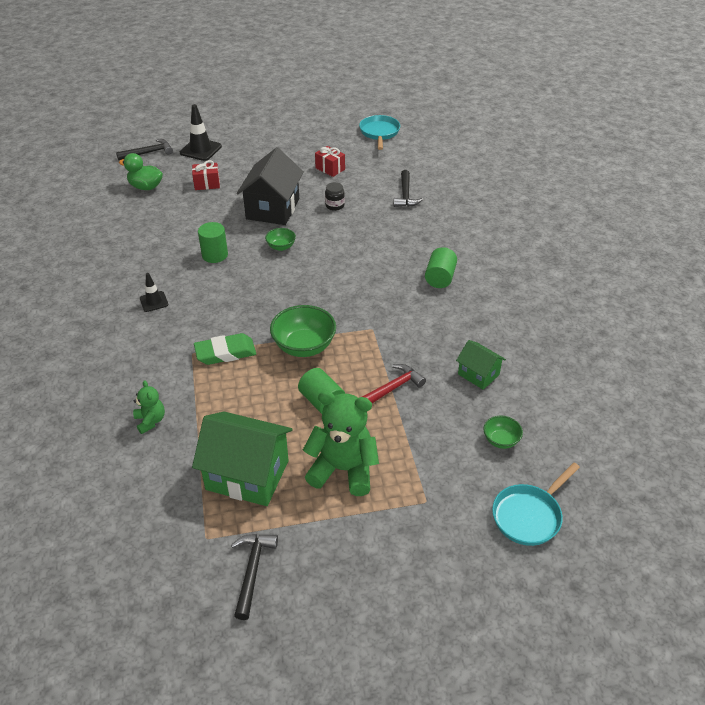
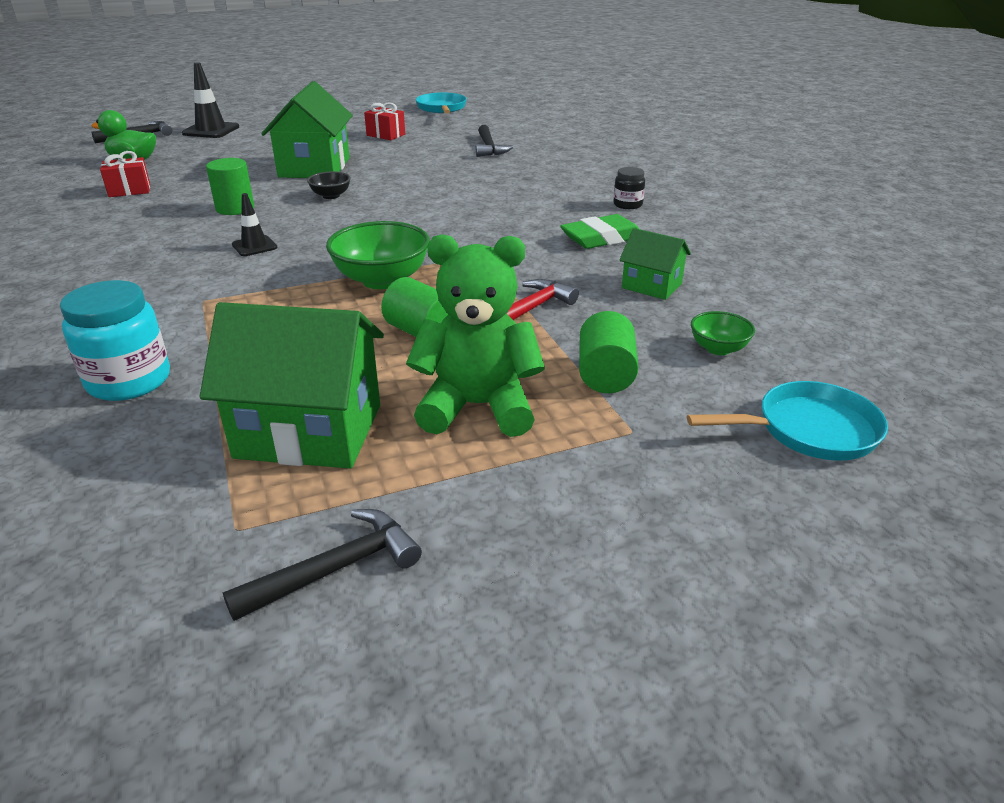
camera: 10 degrees left, 10 degrees down
green teddy bear [133,380,165,434] -> turquoise jar [60,280,170,401]
black traffic cone [140,273,168,312] -> black traffic cone moved to [232,193,278,256]
red gift [192,160,220,190] -> red gift moved to [100,151,150,197]
green eraser [194,333,256,365] -> green eraser moved to [560,214,639,249]
black hammer [231,534,278,620] -> black hammer turned 60 degrees clockwise [223,509,422,621]
black house [237,147,304,225] -> green house [261,81,353,178]
green bowl [265,228,296,251] -> black bowl [307,171,351,199]
black jar [325,182,345,211] -> black jar moved to [613,167,645,209]
green cylinder [425,247,457,288] -> green cylinder moved to [579,311,638,393]
turquoise pan [492,463,580,546] -> turquoise pan turned 135 degrees counterclockwise [687,381,888,461]

